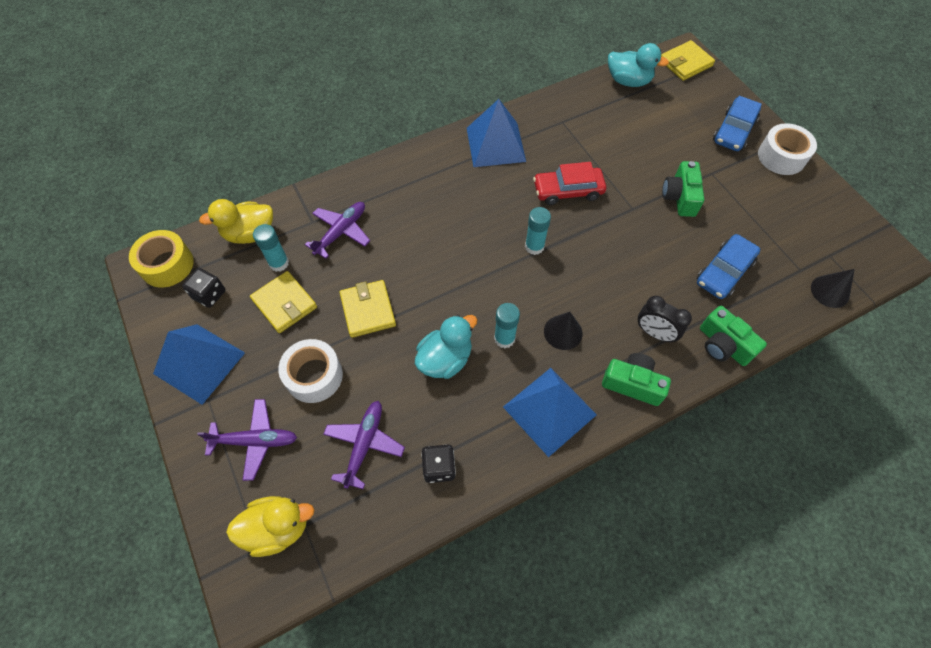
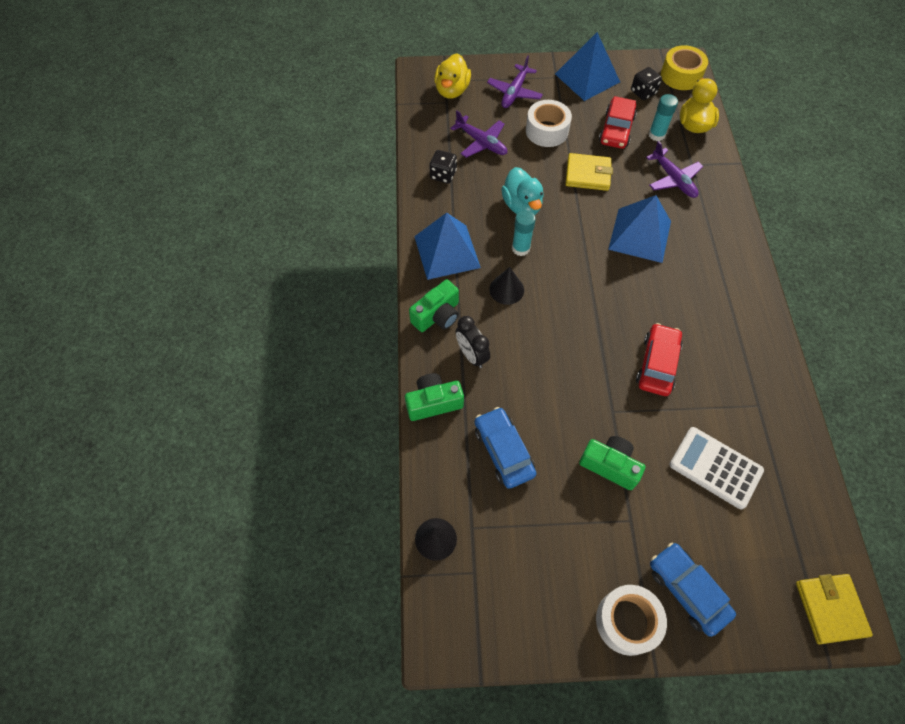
camera: 115 degrees right, 0 degrees up
yellow wallet [250,271,317,333] -> red car [599,96,637,149]
blue pyramid [467,99,526,167] -> blue pyramid moved to [608,195,671,263]
turquoise glue stick [525,207,551,255] -> none
turquoise duck [608,43,669,87] -> none
black clock [638,296,692,343] -> black clock turned 90 degrees counterclockwise [456,316,490,368]
none -> white calculator [670,427,764,509]

